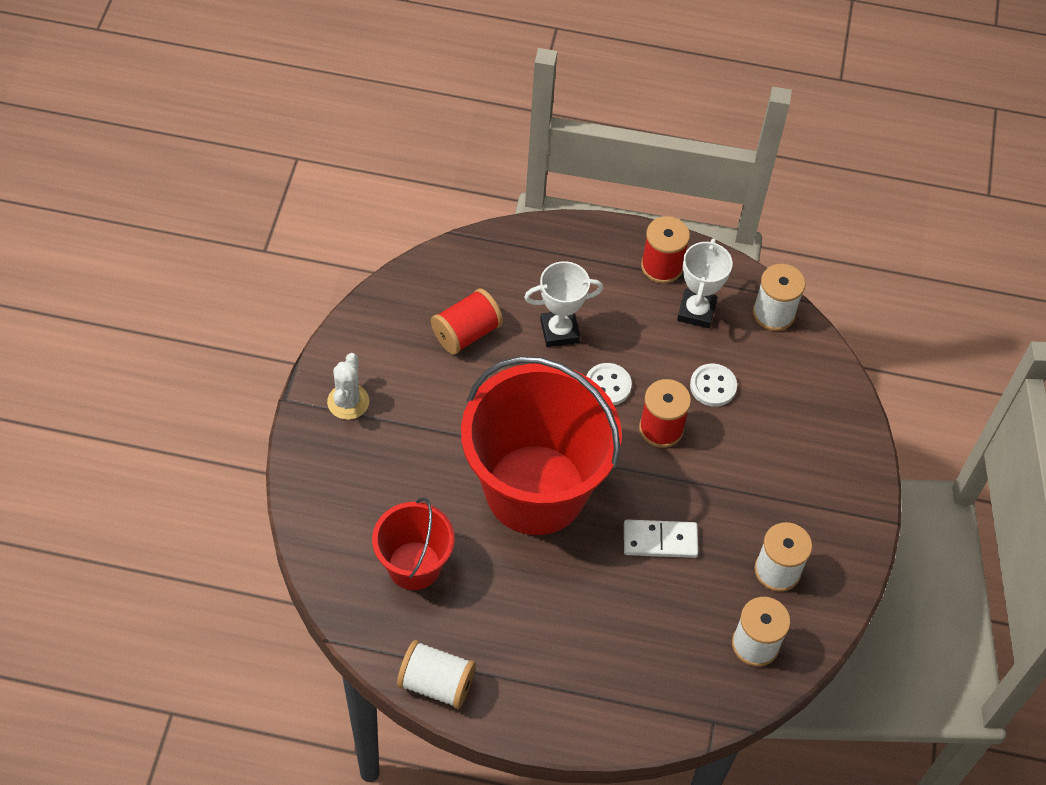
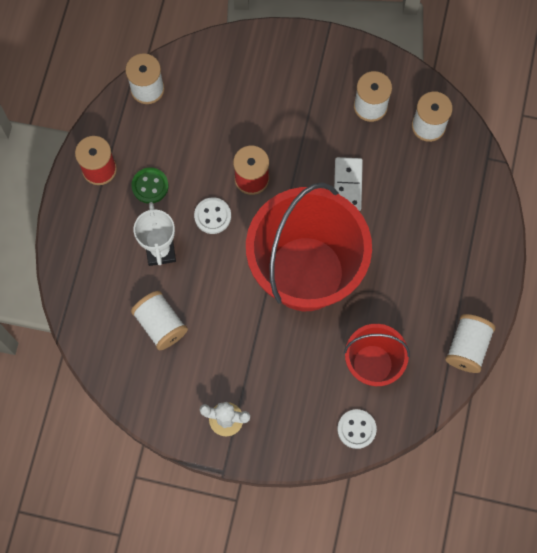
camera: 85 degrees left, 15 degrees up
red spool [431,288,503,355] -> white spool [131,291,188,350]
white trophy [677,238,733,328] -> none
white button [690,364,737,407] -> white button moved to [337,409,377,449]
none -> green button [131,168,169,204]

